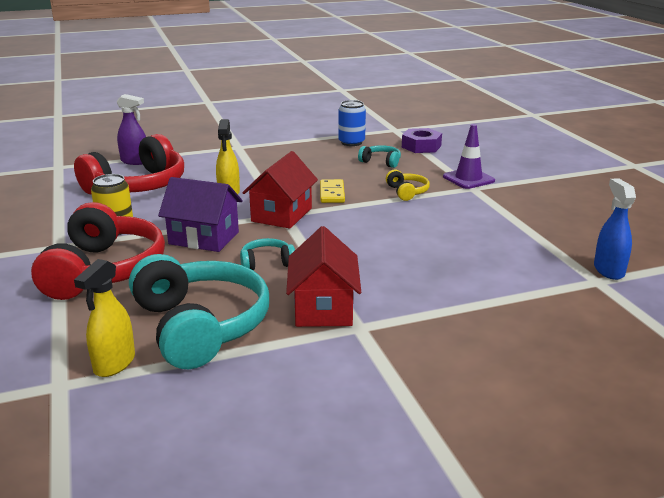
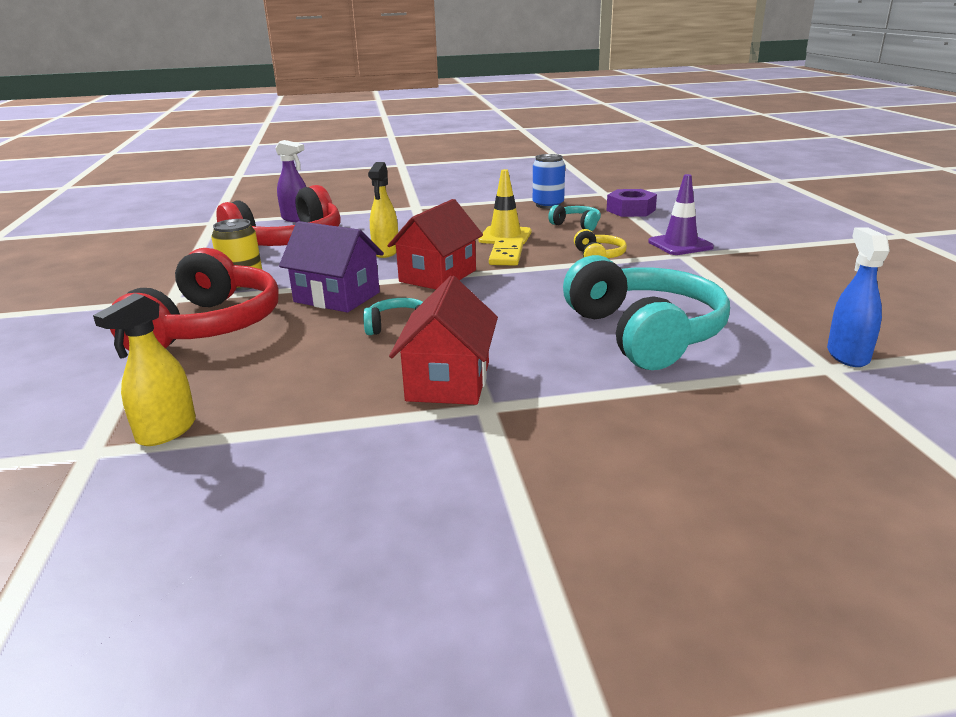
camera: 10 degrees right, 0 degrees up
turquoise headphones [129,254,269,369] -> turquoise headphones moved to [563,255,730,370]
none -> yellow traffic cone [478,169,532,244]

